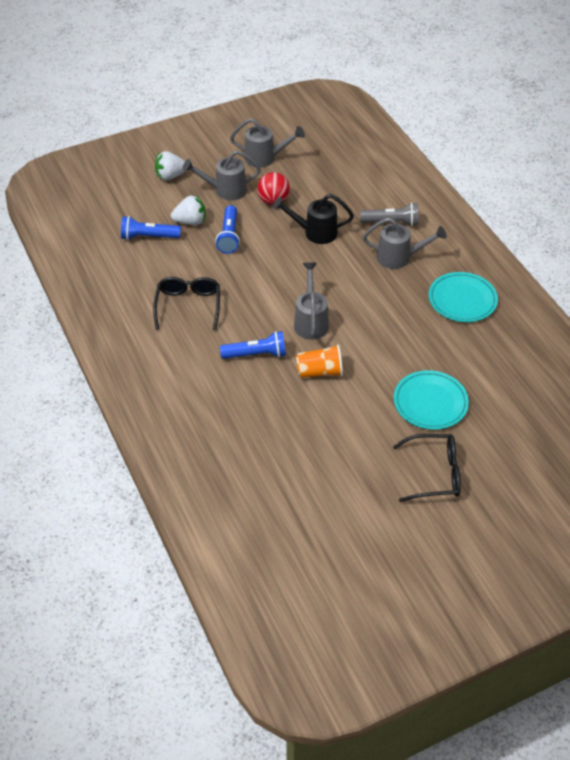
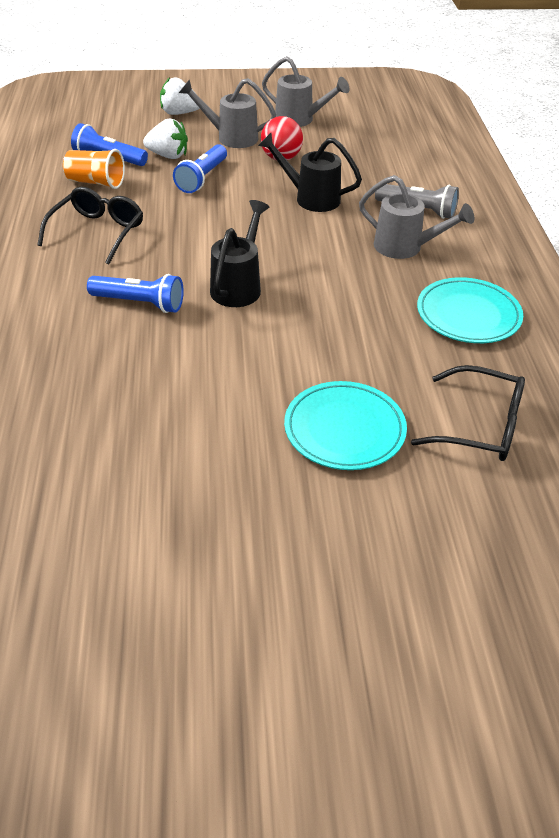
camera: 20 degrees right, 5 degrees down
grey watering can [294,262,329,340] -> black watering can [210,200,269,307]
orange cup [296,344,343,378] -> orange cup moved to [63,149,125,189]
black glasses [393,434,461,502] -> black glasses moved to [411,365,525,461]

